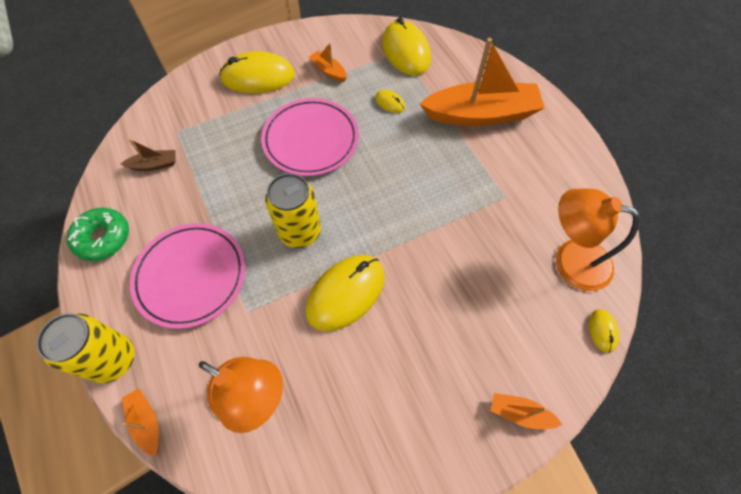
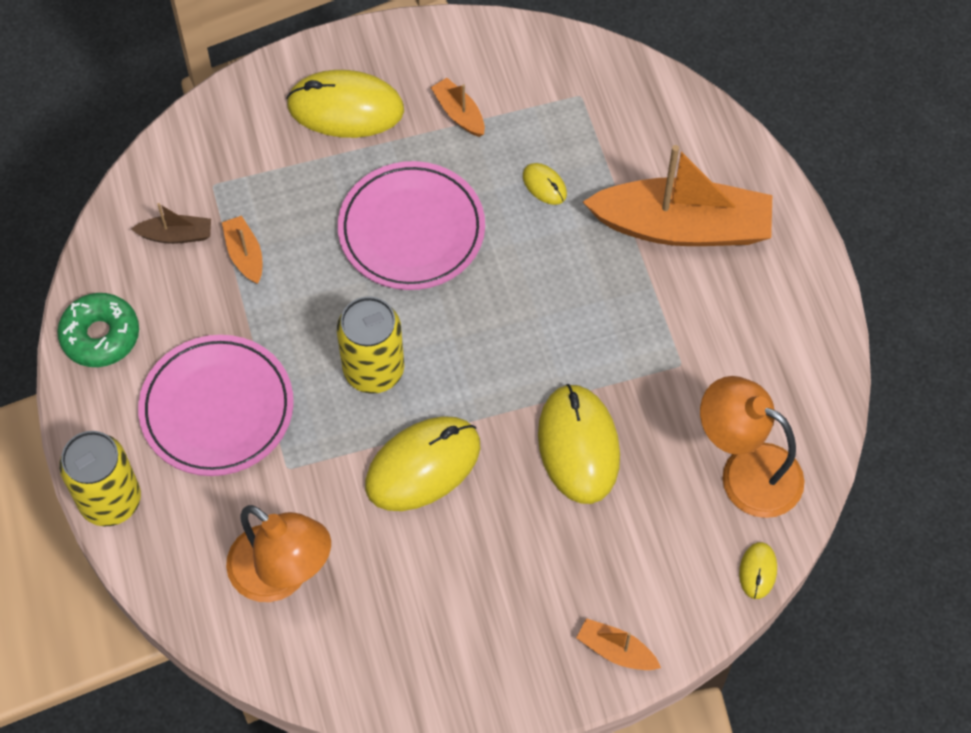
camera: 10 degrees right, 0 degrees up
orange boat [122,388,159,457] -> orange boat moved to [222,216,262,284]
yellow mouse [382,17,431,76] -> yellow mouse moved to [538,384,620,504]

